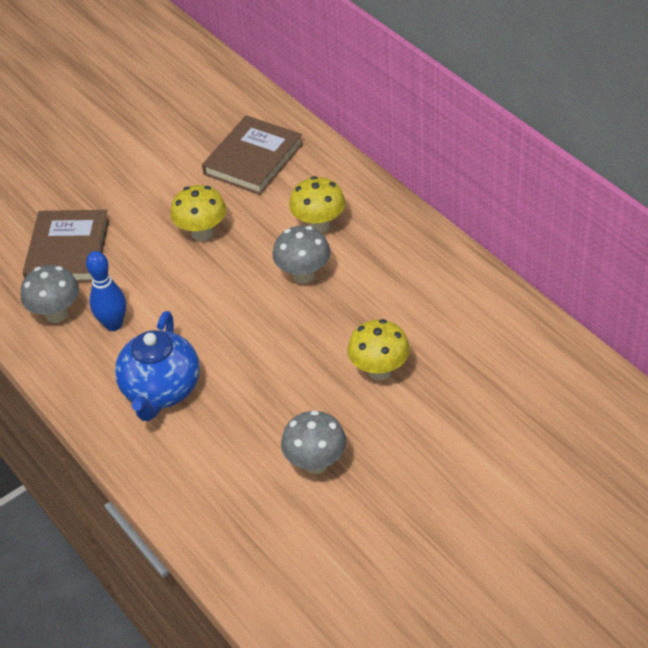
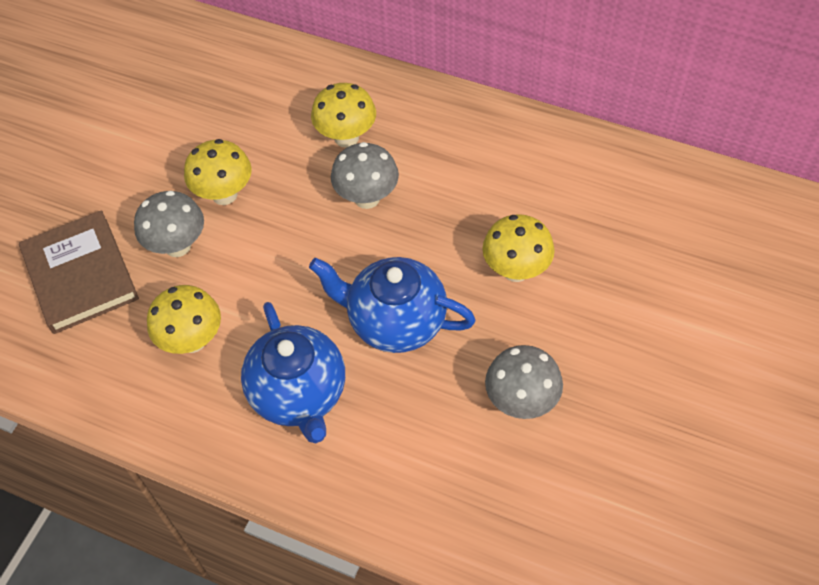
camera: 30 degrees left, 10 degrees up
grey mushroom [21,265,79,323] -> grey mushroom moved to [134,191,204,257]
blue bowling pin [86,251,126,331] -> yellow mushroom [147,285,221,354]
brown book [202,115,303,195] -> none
none -> blue teapot [309,257,476,353]

